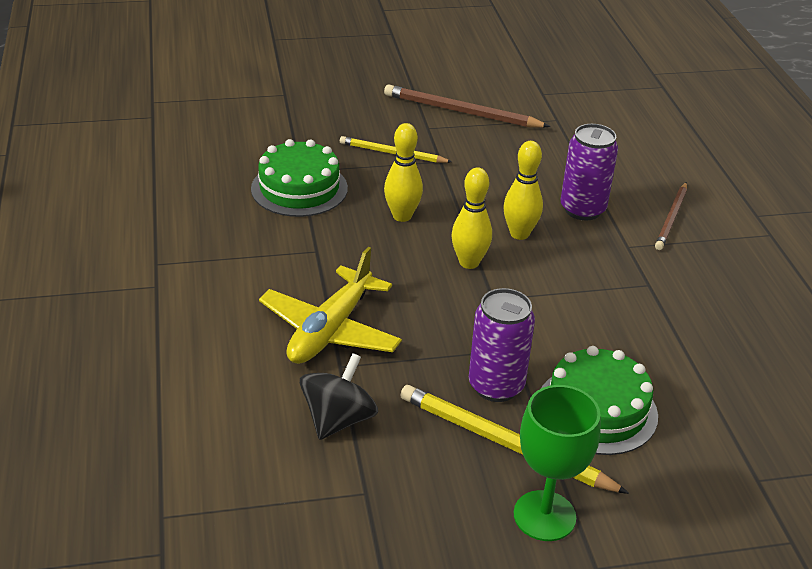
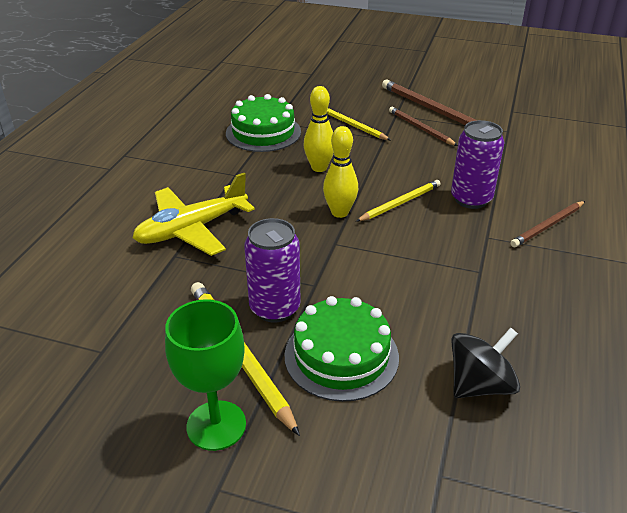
camera: 30 degrees right, 0 degrees up
black spinning top [300,353,378,440] -> black spinning top moved to [451,328,520,398]
yellow bowling pin [503,141,543,240] -> yellow pencil [356,180,441,222]
none -> brown pencil [389,107,458,146]

